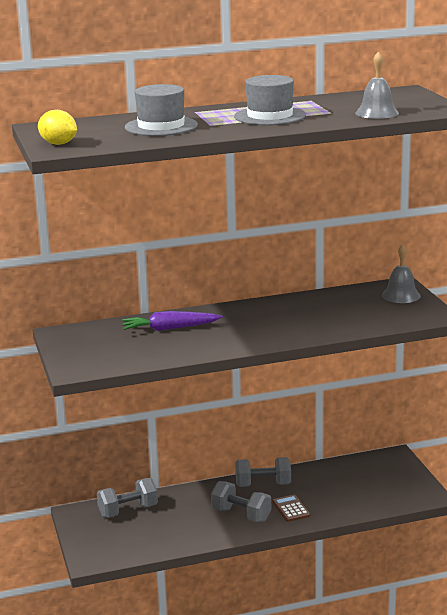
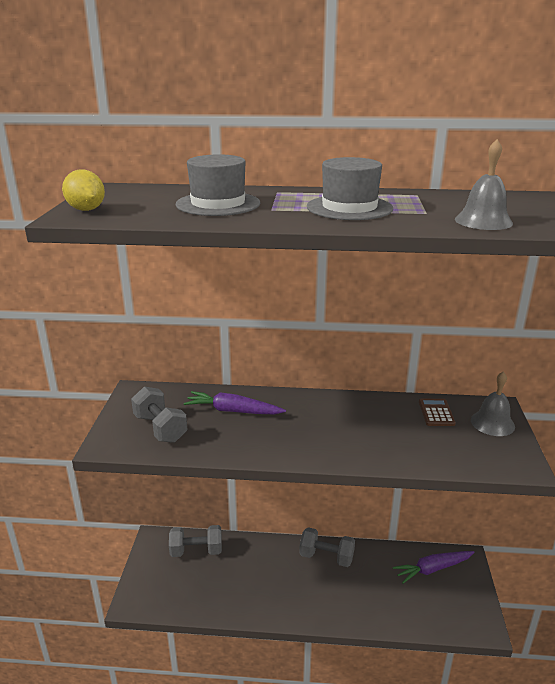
camera: 20 degrees right, 5 degrees up
grey dumbbell [211,481,271,522] -> grey dumbbell moved to [131,386,188,443]
brown calculator [272,494,310,522] -> brown calculator moved to [419,399,456,426]
none -> purple carrot [393,551,475,584]

